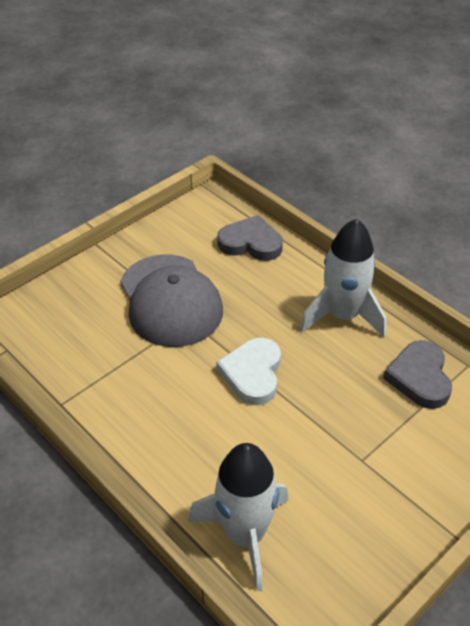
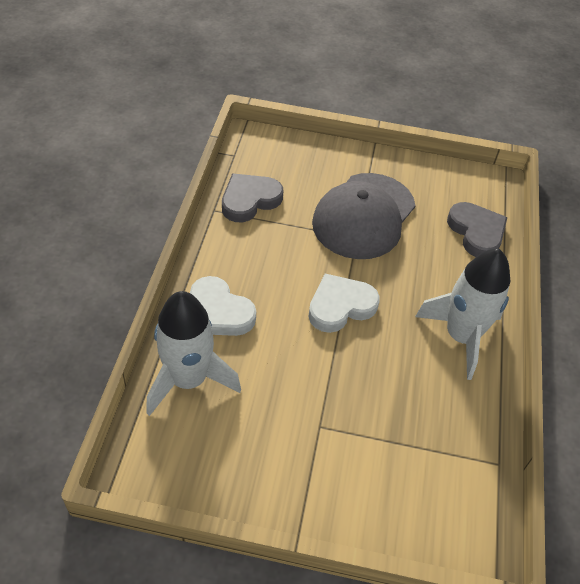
camera: 50 degrees right, 5 degrees up
grey heart [383,340,452,409] -> grey heart moved to [222,173,283,222]
none -> white heart [190,276,256,336]

